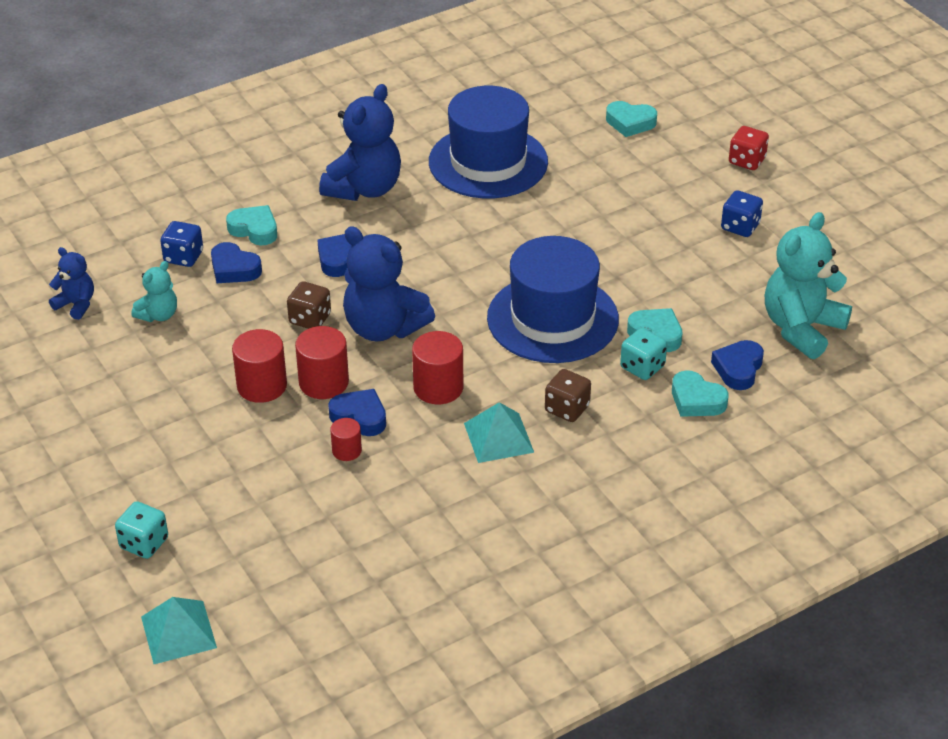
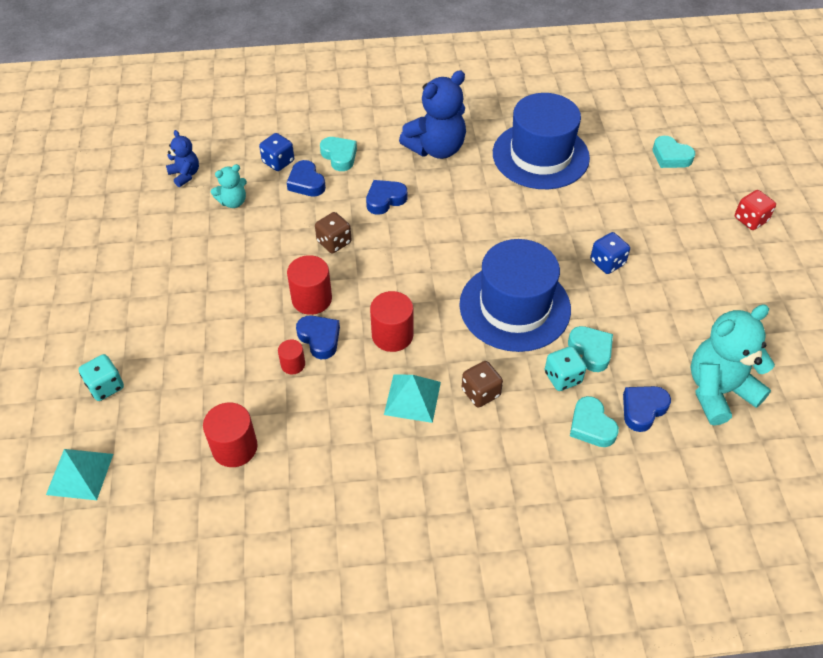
camera: 25 degrees right, 10 degrees up
red cylinder [232,329,287,403] -> red cylinder moved to [203,403,258,467]
blue teddy bear [343,226,435,341] -> none
blue dice [721,190,763,237] -> blue dice moved to [590,232,630,274]

